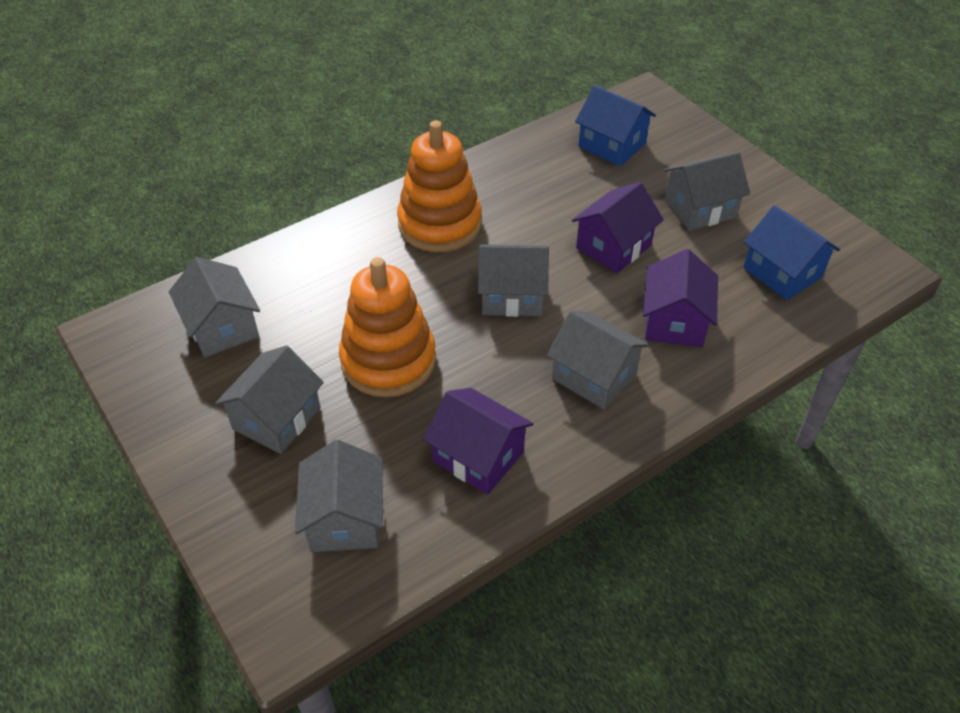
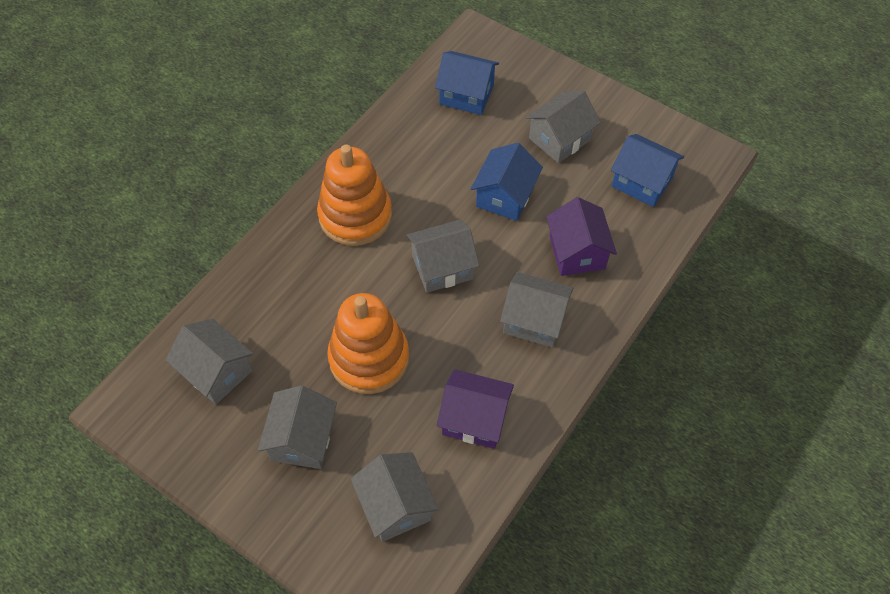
camera: 20 degrees left, 10 degrees up
purple house [572,182,664,273] -> blue house [471,143,543,221]

